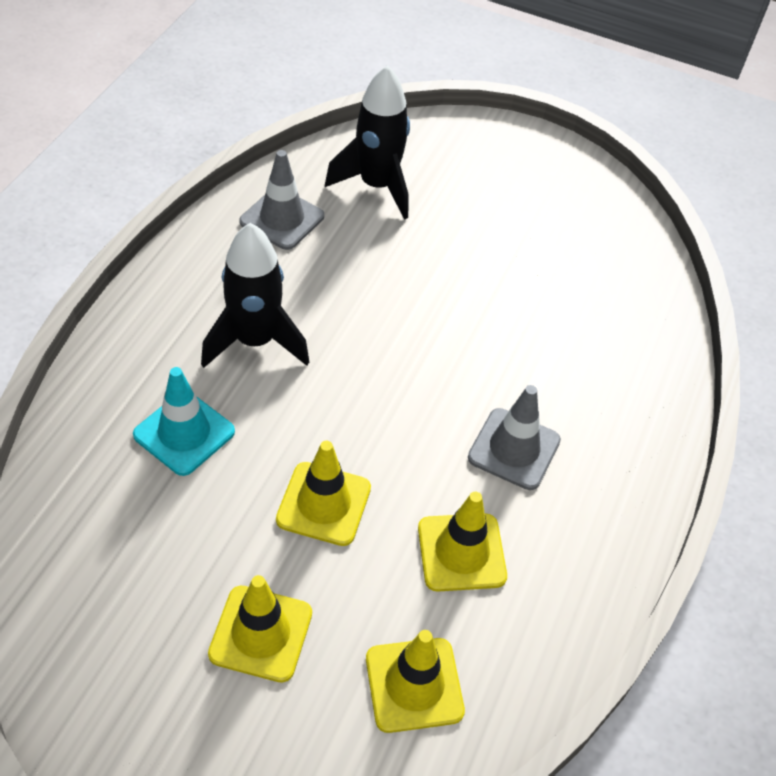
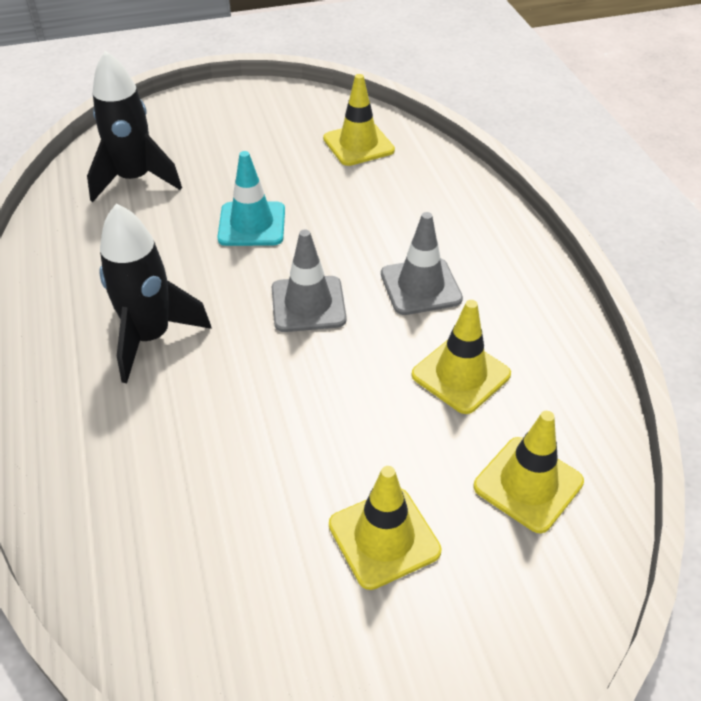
camera: 35 degrees left, 5 degrees down
turquoise traffic cone [133,367,235,476] -> turquoise traffic cone moved to [217,151,285,246]
grey traffic cone [239,150,324,250] -> grey traffic cone moved to [272,229,347,332]
yellow traffic cone [276,441,371,546] -> yellow traffic cone moved to [323,74,395,166]

